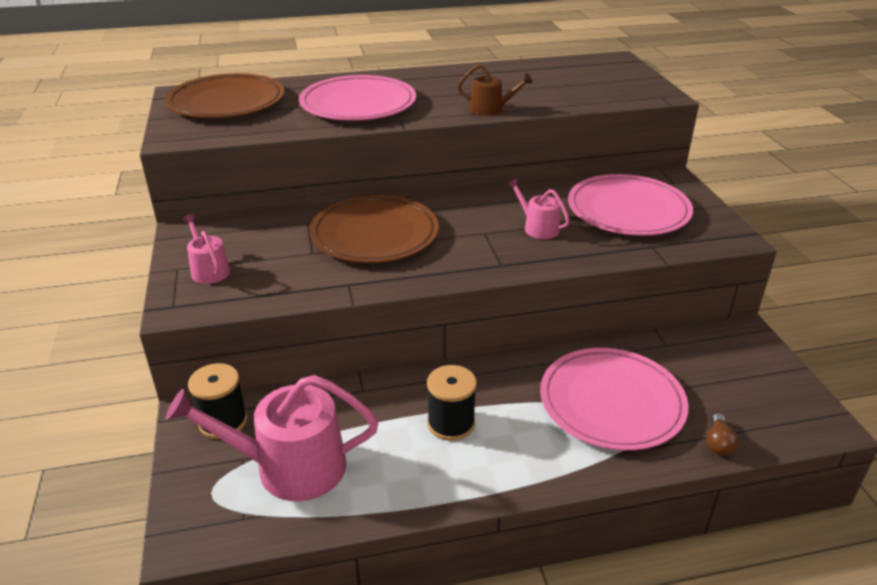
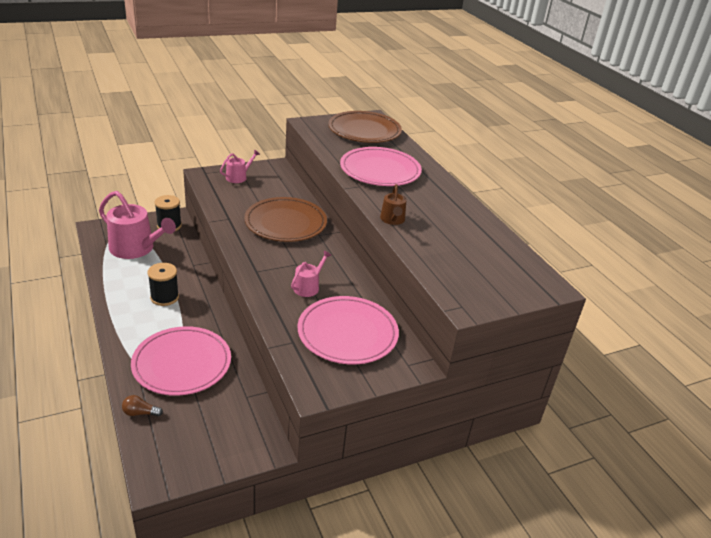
camera: 75 degrees right, 0 degrees up
pink watering can [166,375,378,501] -> pink watering can turned 135 degrees clockwise [99,191,176,259]

